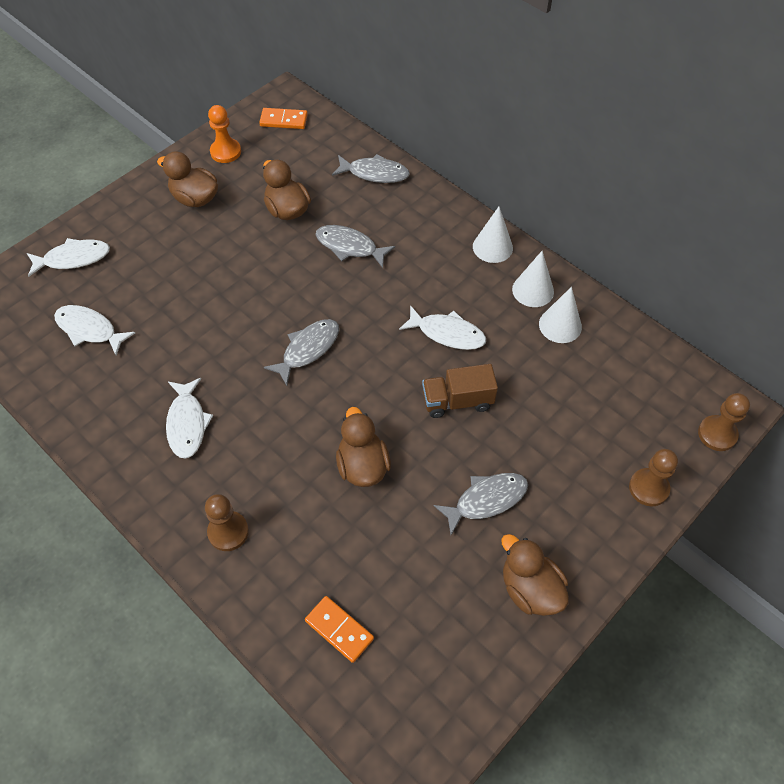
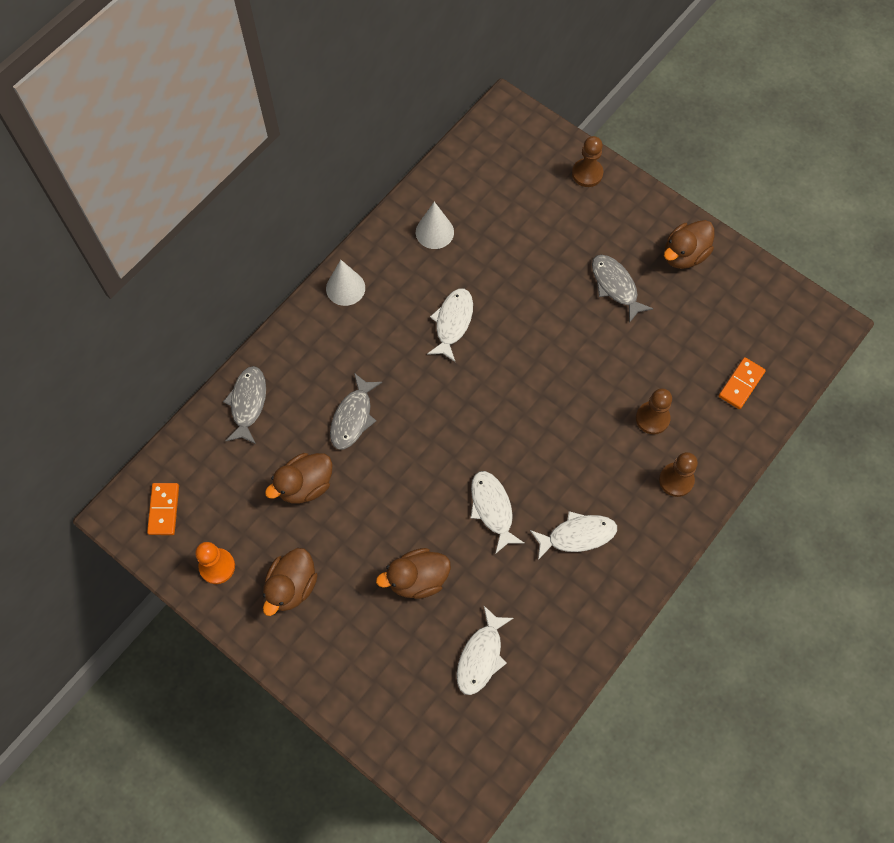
camera: 95 degrees left, 10 degrees up
white fish [27,238,110,277] -> white fish moved to [471,471,525,554]
grey fish [264,319,339,386] -> none
brown duck [336,407,391,487] -> brown duck moved to [376,548,451,599]
brown truck [422,364,498,418] -> none
white cone [512,251,554,307] -> none
brown pawn [698,393,750,451] -> brown pawn moved to [636,388,672,434]

